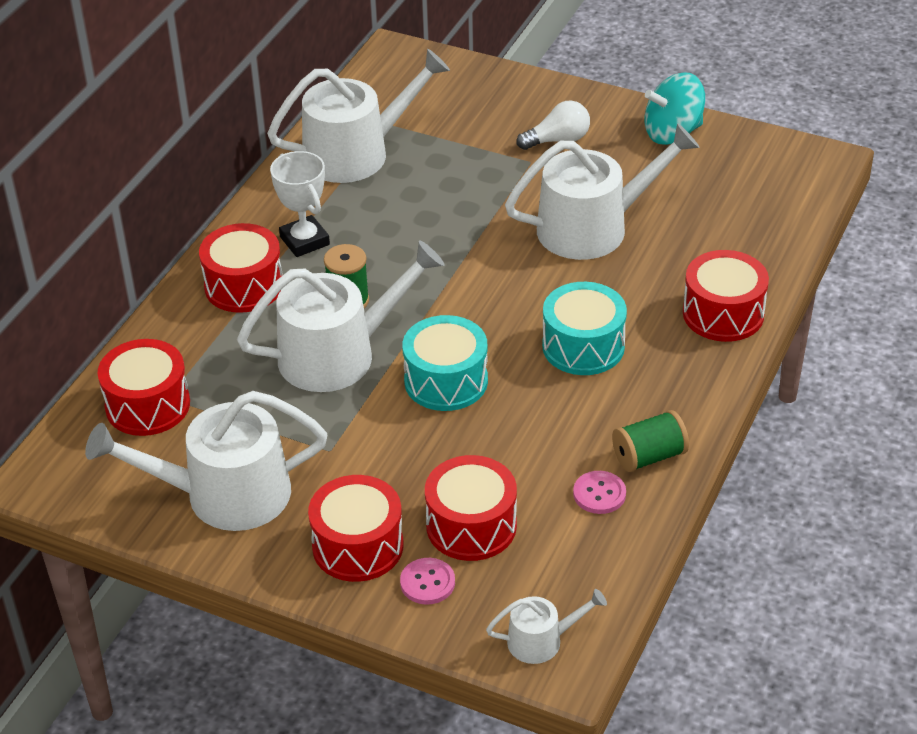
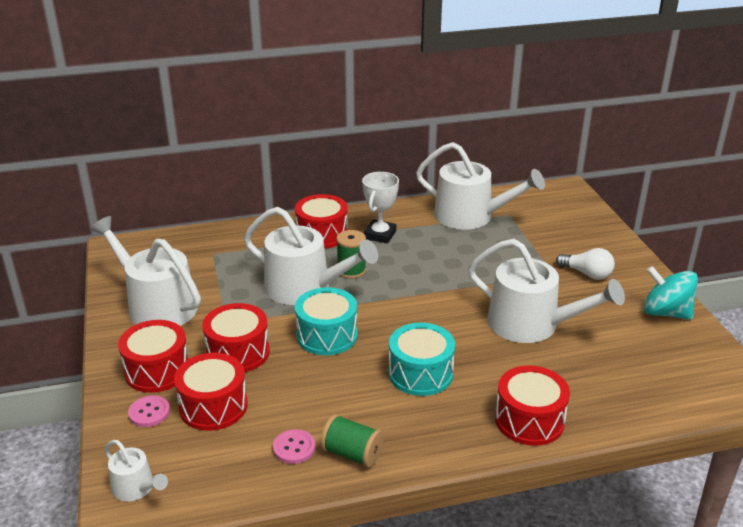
camera: 50 degrees right, 10 degrees down
red drum [98,339,190,436] -> red drum moved to [202,303,270,372]

